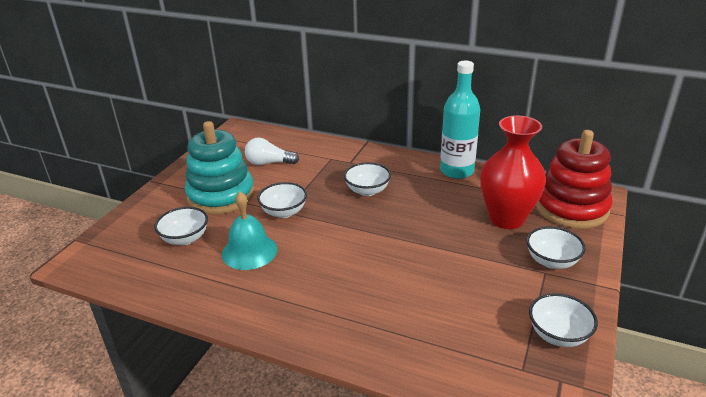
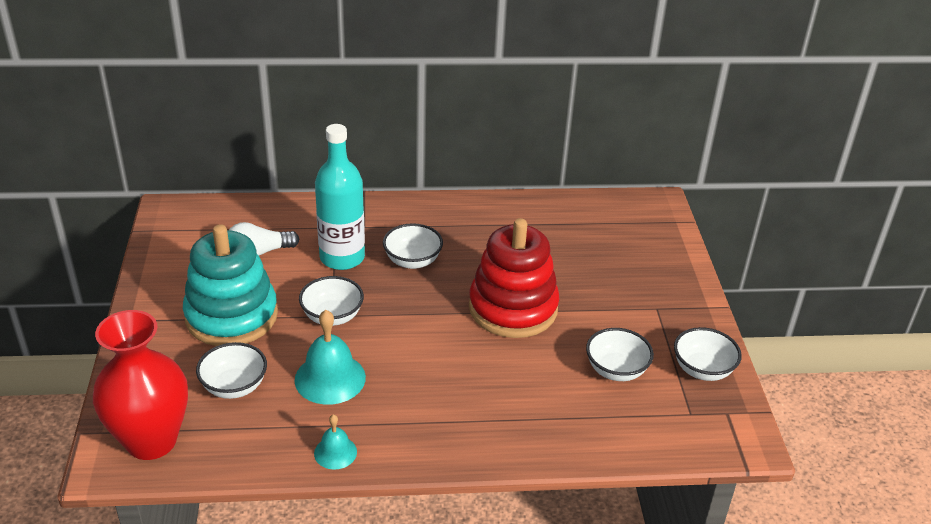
camera: 30 degrees left, 5 degrees up
turquoise bottle [440,61,480,179] -> turquoise bottle moved to [315,124,365,270]
red vase [480,115,546,229] -> red vase moved to [93,310,188,460]
white bowl [526,226,586,269] -> white bowl moved to [586,328,654,381]
red stacking toy [536,130,613,229] -> red stacking toy moved to [469,218,560,338]
none -> turquoise bell [314,414,357,470]

